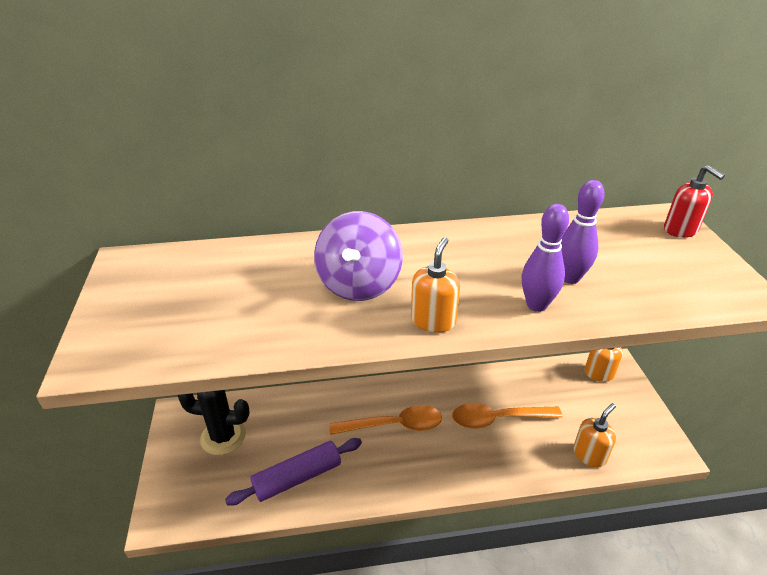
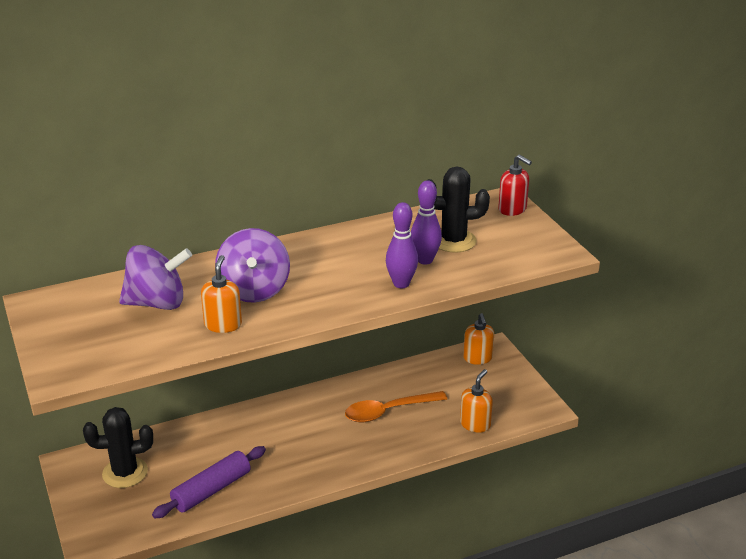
camera: 15 degrees left, 5 degrees down
orange spoon [329,405,442,435] -> none
orange soap dispenser [411,237,460,333] -> orange soap dispenser moved to [201,255,242,333]
none -> purple spinning top [119,245,192,310]
none -> black cactus [426,166,490,253]

